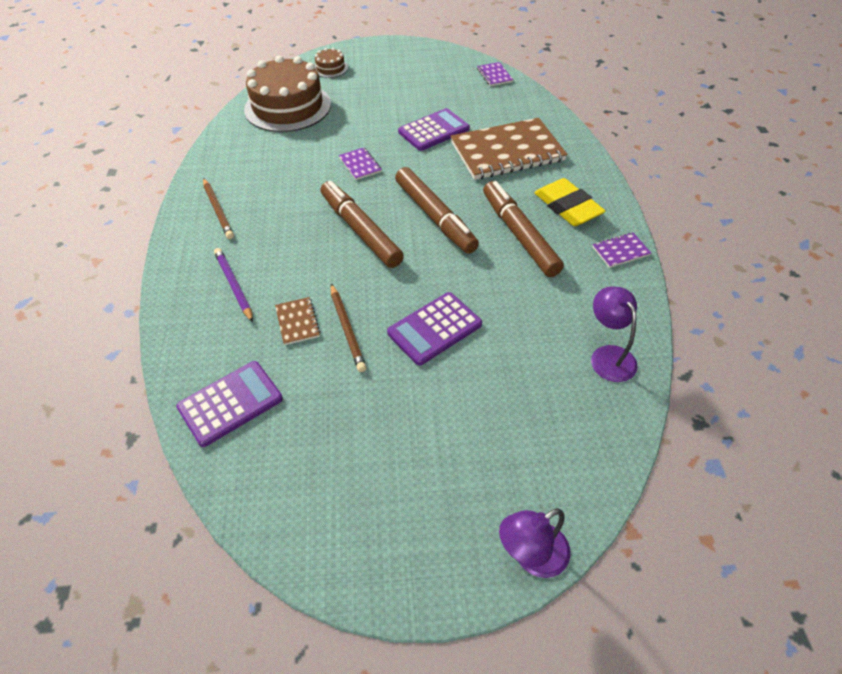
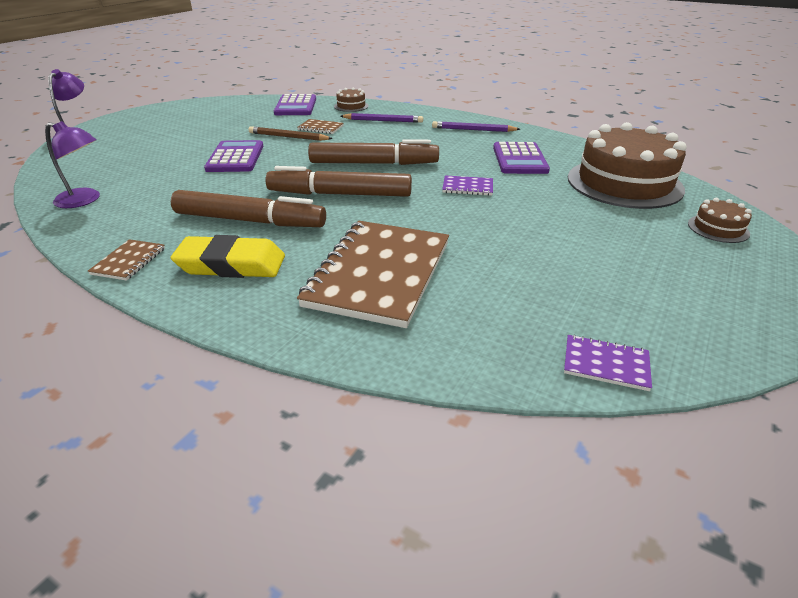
camera: 125 degrees right, 15 degrees down
brown pencil [203,178,234,239] -> purple pencil [432,121,520,132]
purple calculator [398,108,470,151] -> purple calculator moved to [493,142,550,174]
purple notebook [592,232,651,268] -> brown notebook [88,239,165,281]
none -> brown cake [334,88,369,112]

